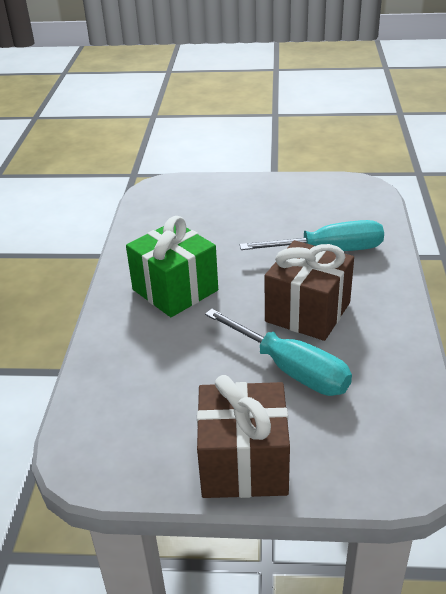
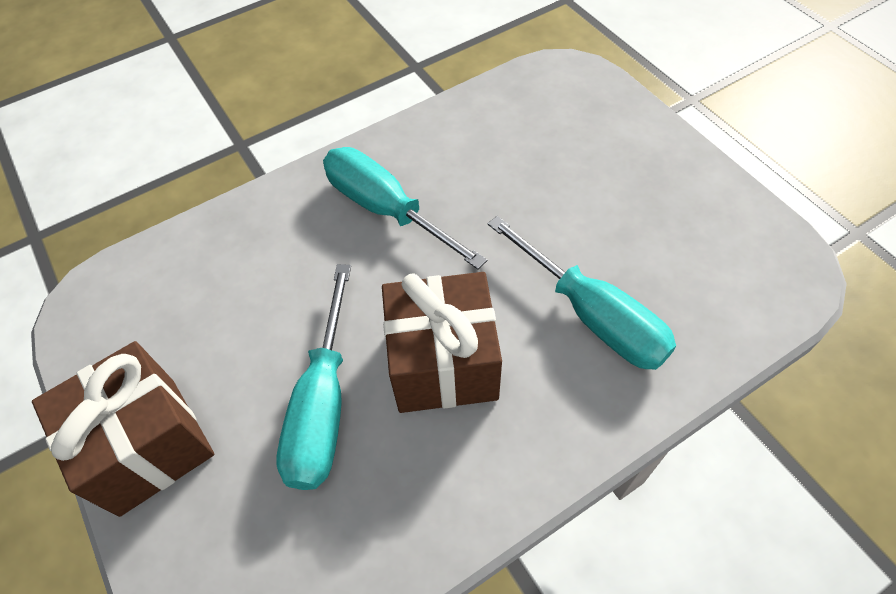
camera: 55 degrees right, 20 degrees up
green gift [126,216,218,317] -> turquoise screwdriver [323,147,487,270]

